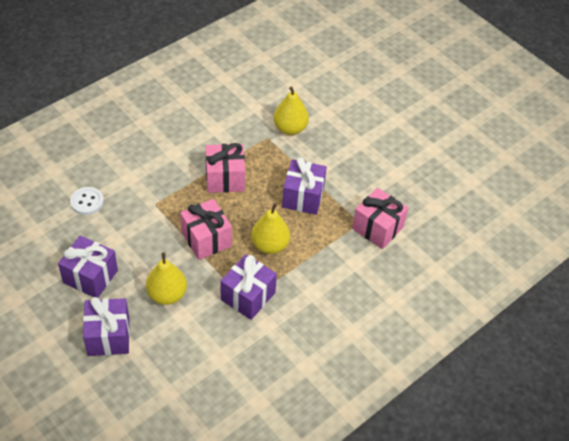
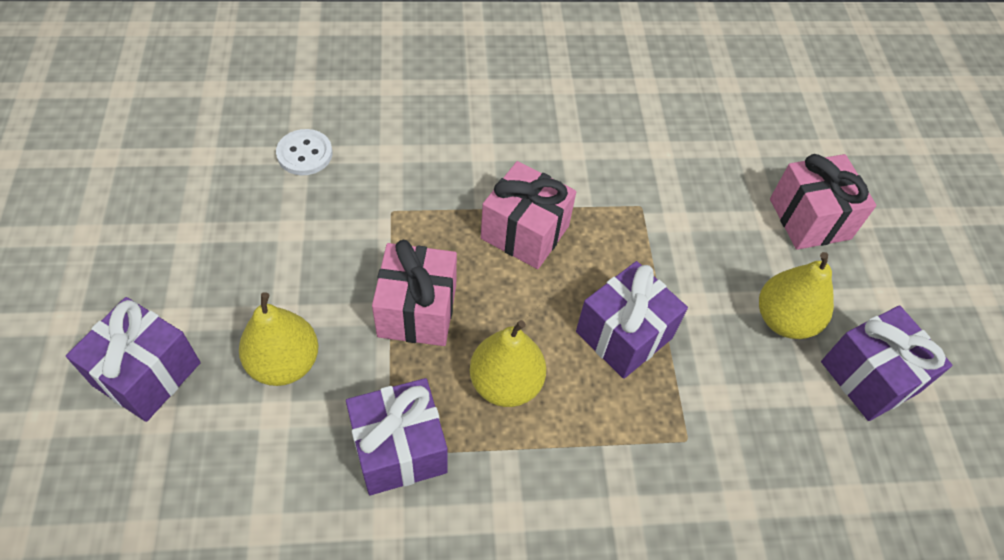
camera: 35 degrees right, 5 degrees up
purple gift [58,235,118,298] -> purple gift moved to [821,305,953,421]
yellow pear [273,86,309,135] -> yellow pear moved to [759,252,834,339]
pink gift [352,188,408,249] -> pink gift moved to [770,154,877,250]

